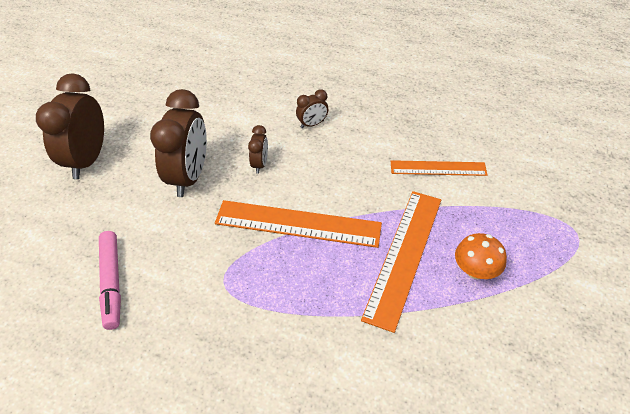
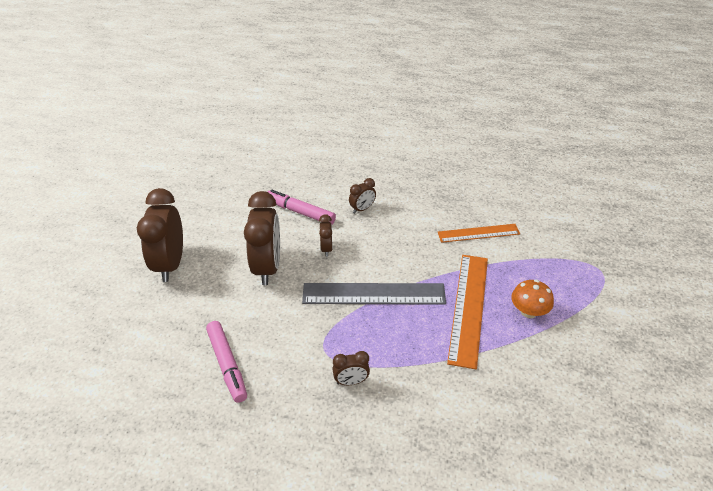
camera: 10 degrees left, 5 degrees down
orange ruler [215,200,382,248] -> grey ruler [302,283,446,304]
none -> pink marker [267,190,336,224]
none -> brown clock [332,351,370,385]

